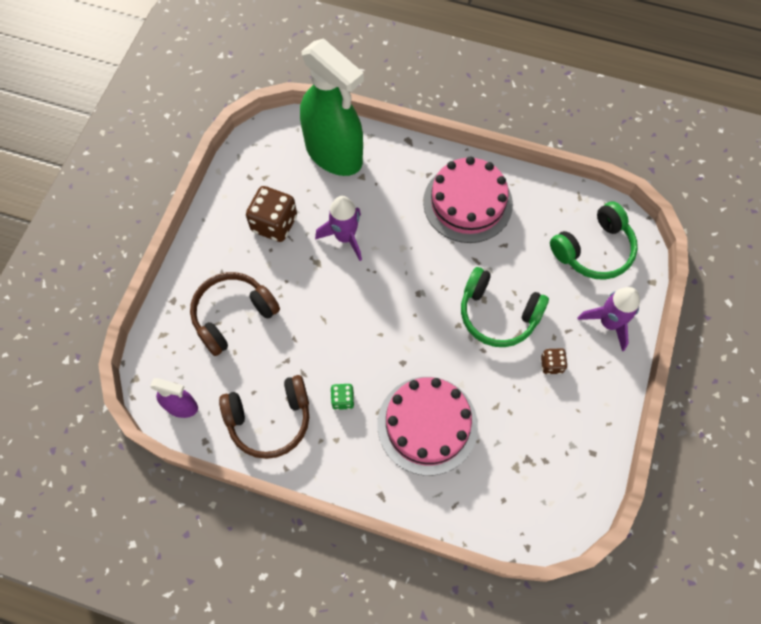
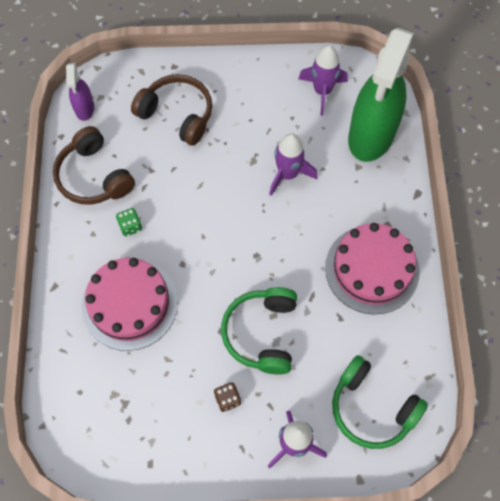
camera: 70 degrees right, 0 degrees up
brown dice [246,186,297,242] -> none
none -> purple rocket [298,45,348,116]

